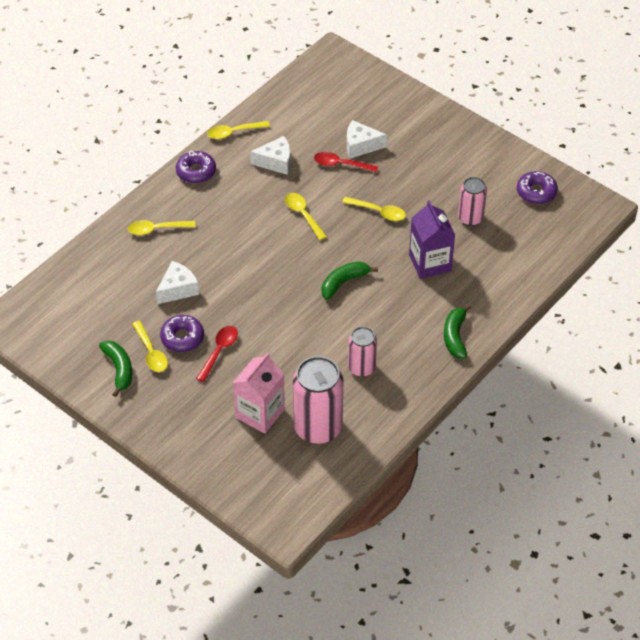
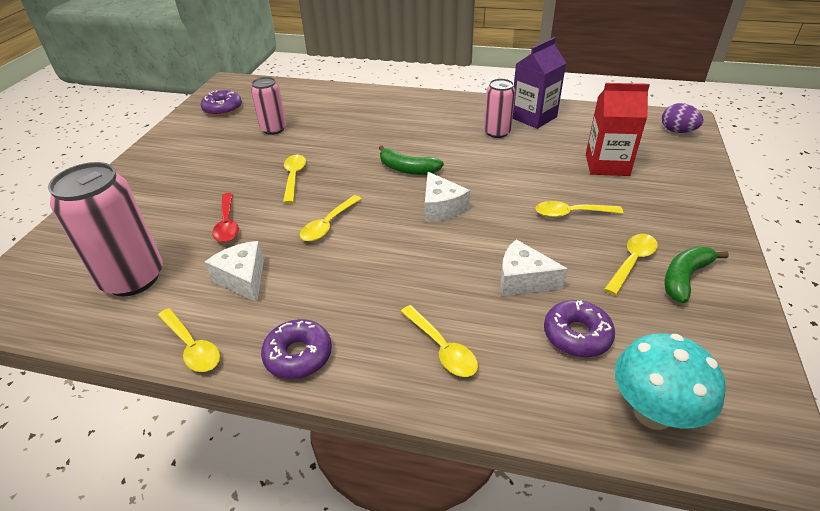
camera: 115 degrees left, 10 degrees down
purple donut [160,315,204,352] -> purple donut moved to [544,300,615,357]
red spoon [196,326,238,382] -> yellow spoon [536,201,623,218]
pink carton [233,352,285,434] -> red carton [586,83,650,176]
pink can [293,356,343,444] -> pink can moved to [48,162,163,296]
white cheese [347,120,387,159] -> white cheese moved to [425,172,470,222]
purple carton [409,200,455,279] -> purple carton moved to [513,37,566,129]
green banana [444,304,472,358] -> none
none -> turquoise mushroom [615,333,726,430]
none -> purple egg [662,103,703,133]

